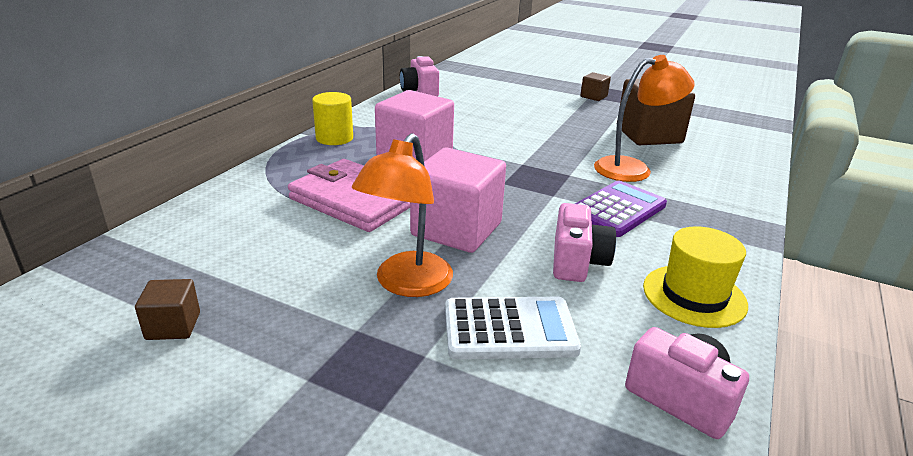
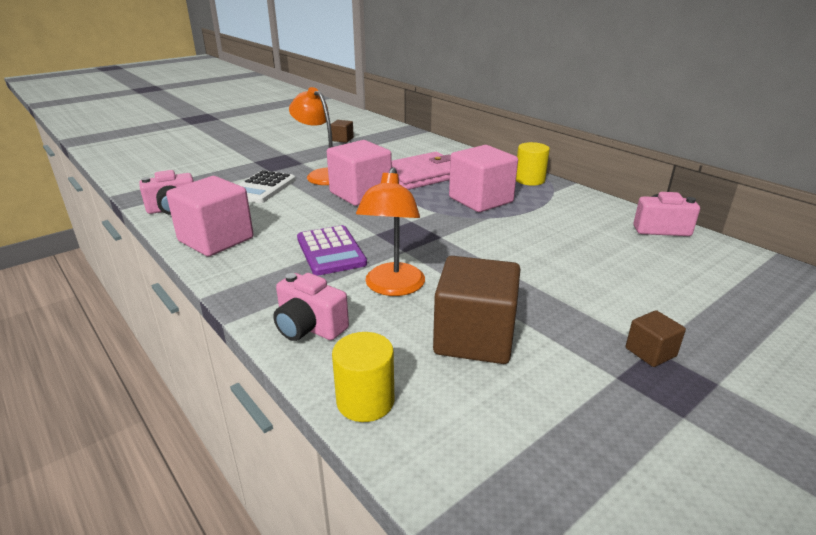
camera: 115 degrees right, 0 degrees up
pink camera [553,203,616,282] -> pink camera moved to [273,273,349,341]
yellow hat [643,226,748,328] -> pink cube [166,176,254,257]
none -> yellow cylinder [332,332,394,422]

